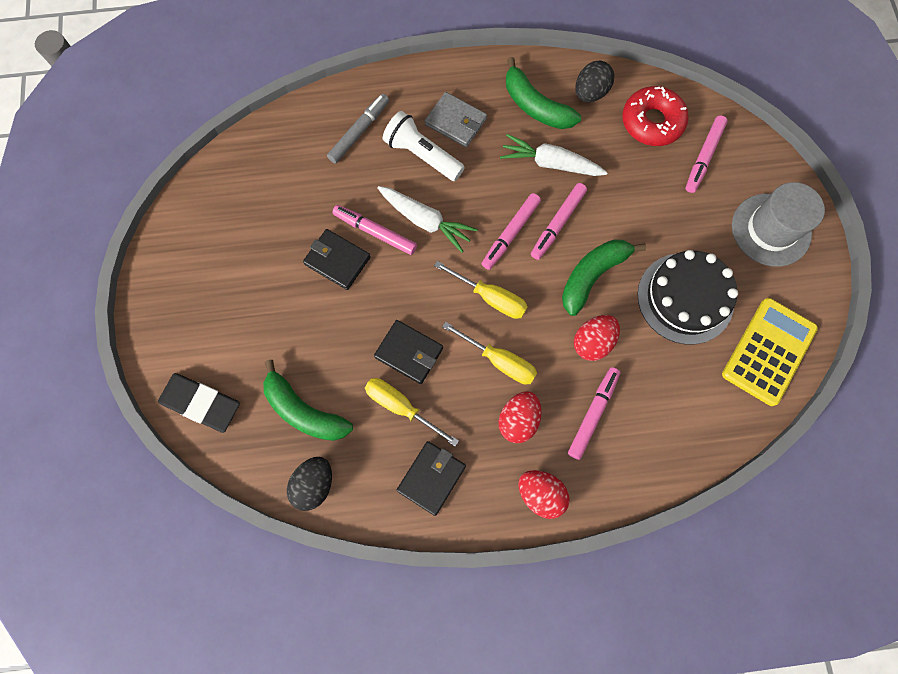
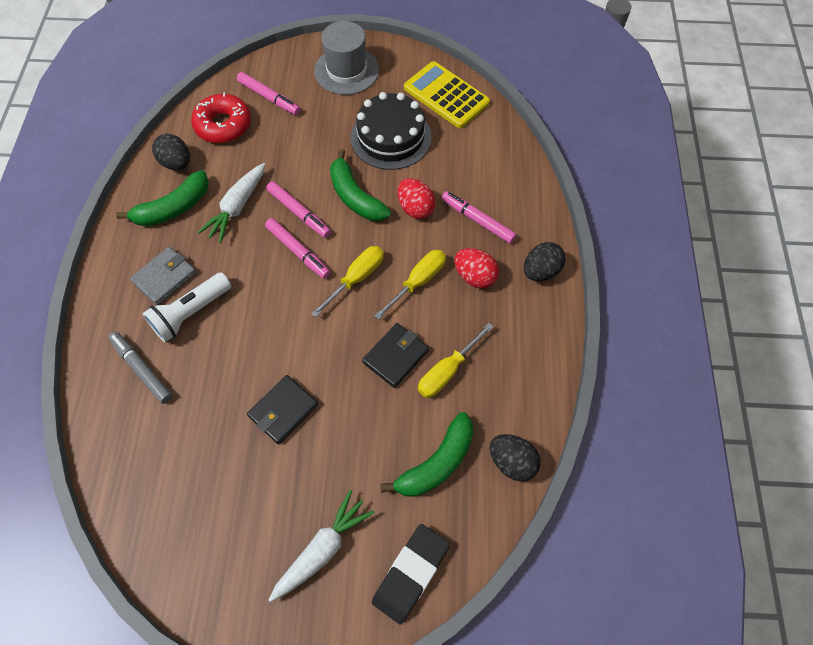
camera: 80 degrees left, 10 degrees down
pink marker [332,205,417,255] -> none
white carrot [377,186,477,253] -> white carrot moved to [269,490,375,602]
black wallet [397,441,466,516] -> none
red egg [518,470,570,519] -> black egg [524,242,566,281]

